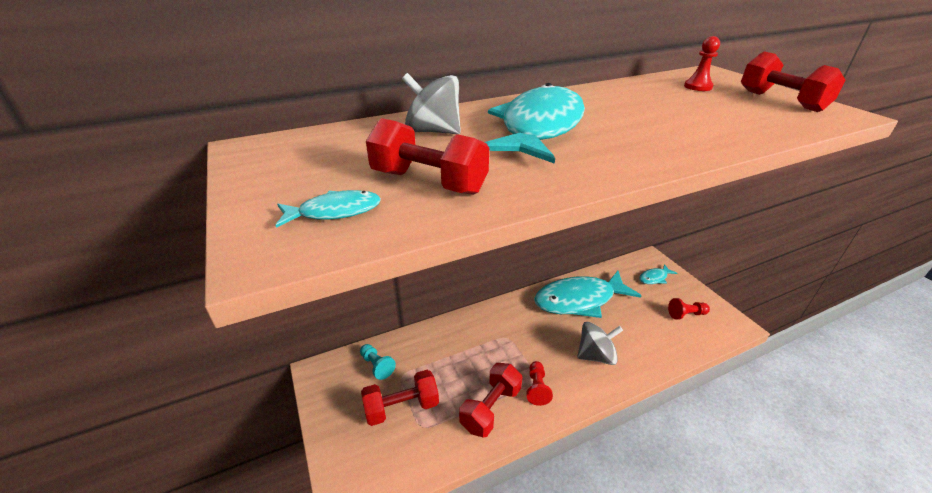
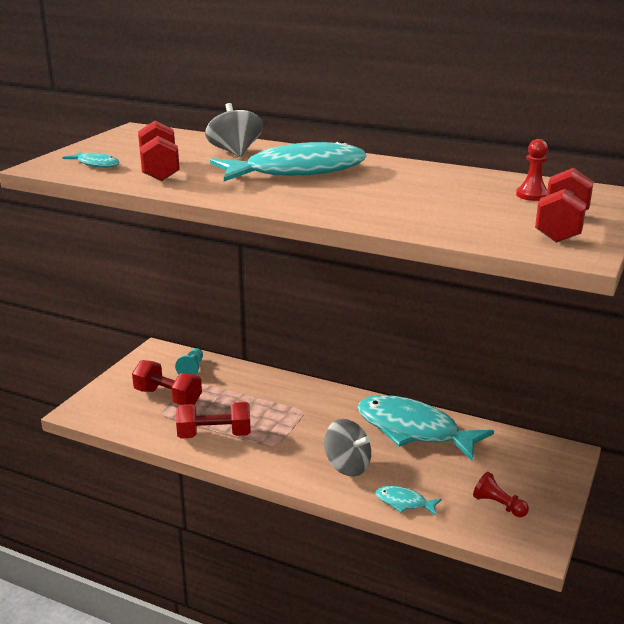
camera: 50 degrees right, 10 degrees down
red pawn [526,361,553,406] -> none
turquoise fish [639,264,677,284] -> turquoise fish moved to [375,486,442,516]

